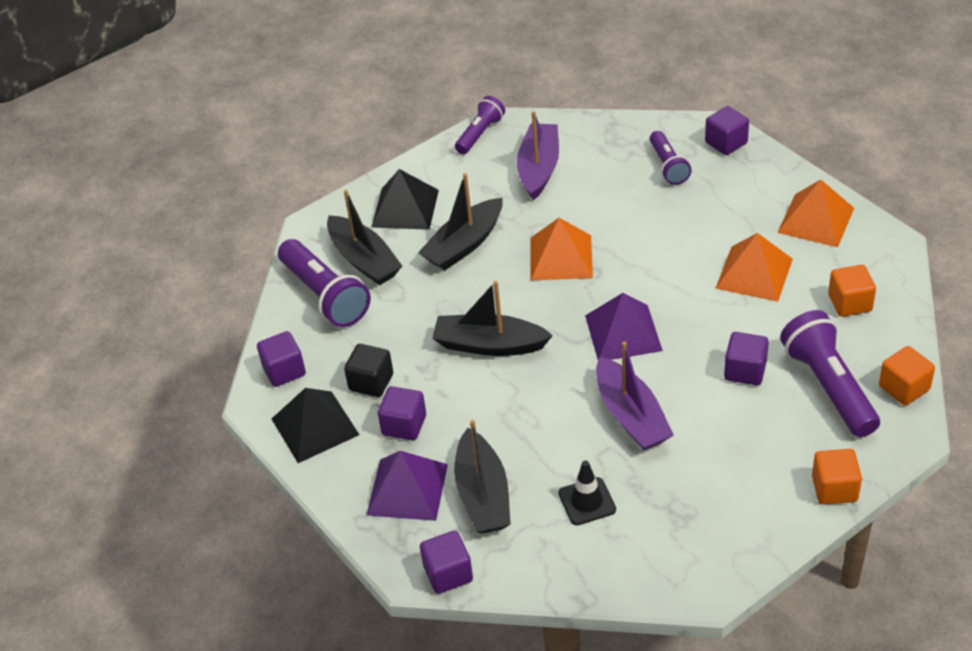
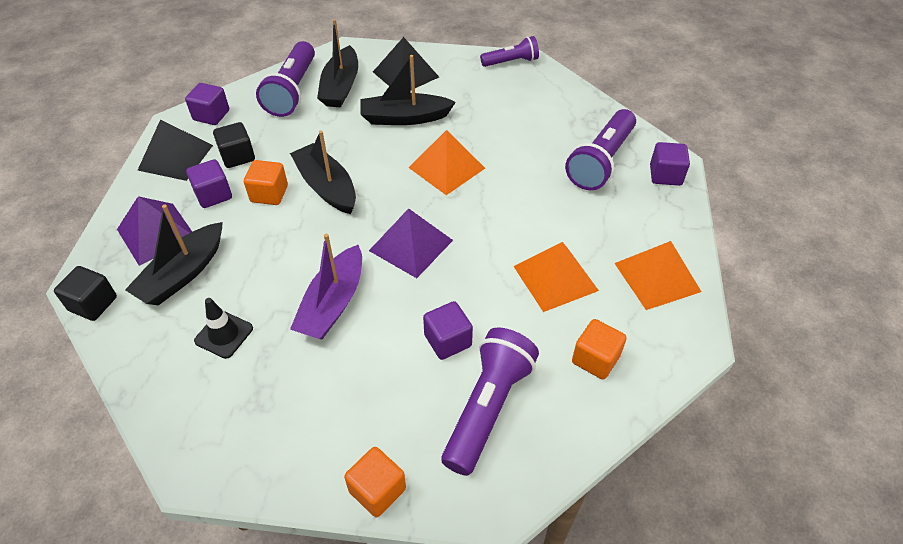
camera: 40 degrees right, 5 degrees up
purple cube [420,531,473,594] -> black cube [54,266,117,321]
purple boat [517,111,559,200] -> none
purple flashlight [650,131,692,185] -> purple flashlight [565,109,636,190], size x1.65
orange cube [879,346,935,406] -> orange cube moved to [244,160,288,205]

